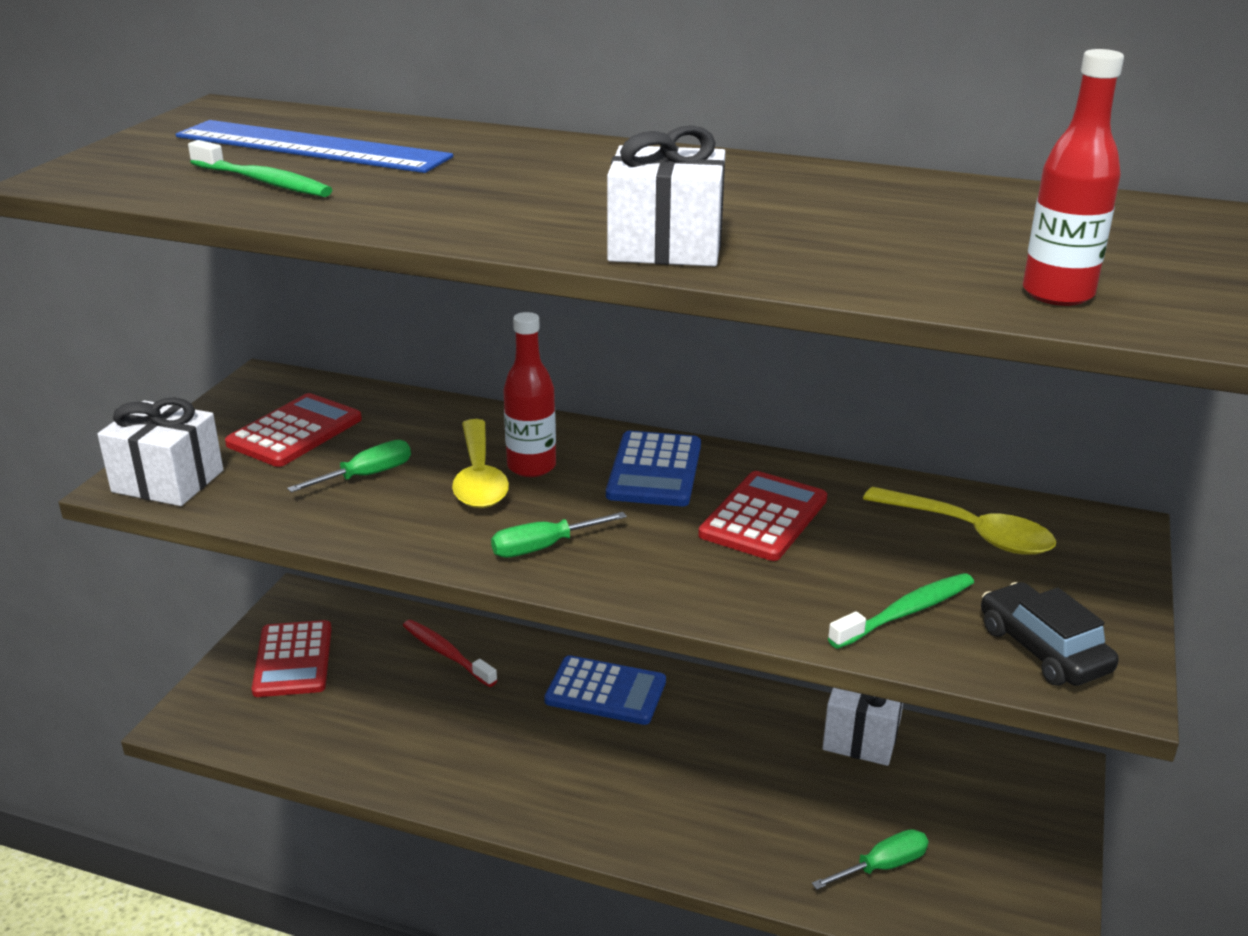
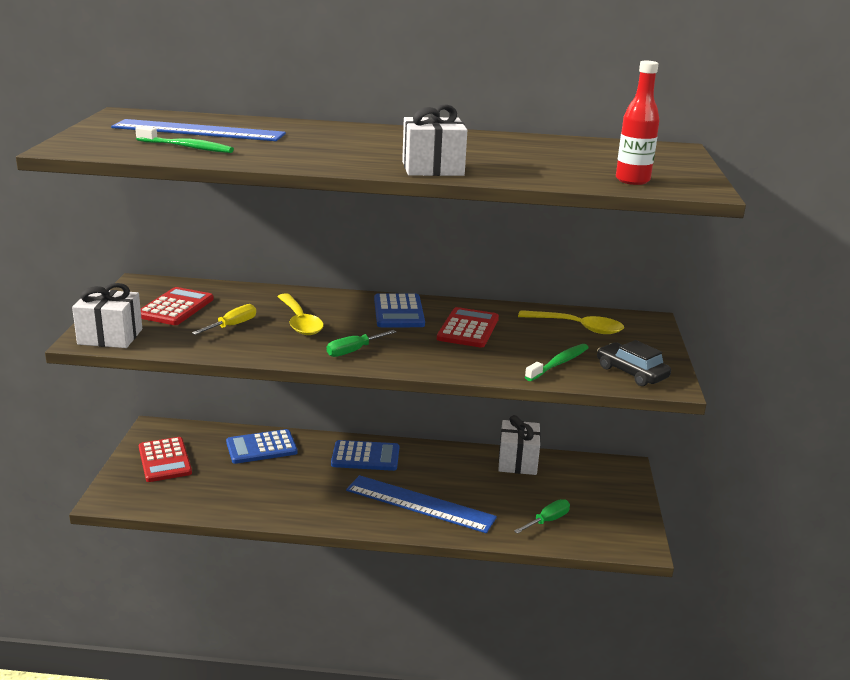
camera: 15 degrees left, 5 degrees down
green screwdriver [287,440,411,493] -> yellow screwdriver [192,304,256,335]
red toothbrush [403,620,498,687] -> blue calculator [226,429,298,464]
red bottle [503,312,556,477] -> none
none -> blue ruler [346,475,497,533]

